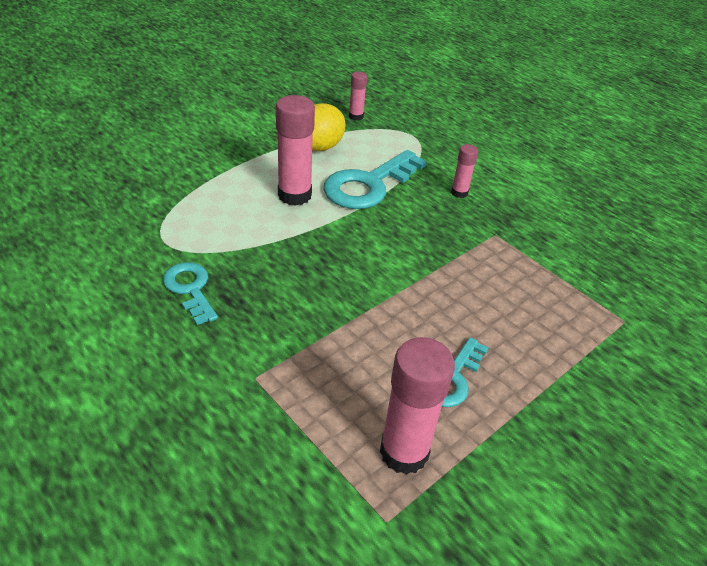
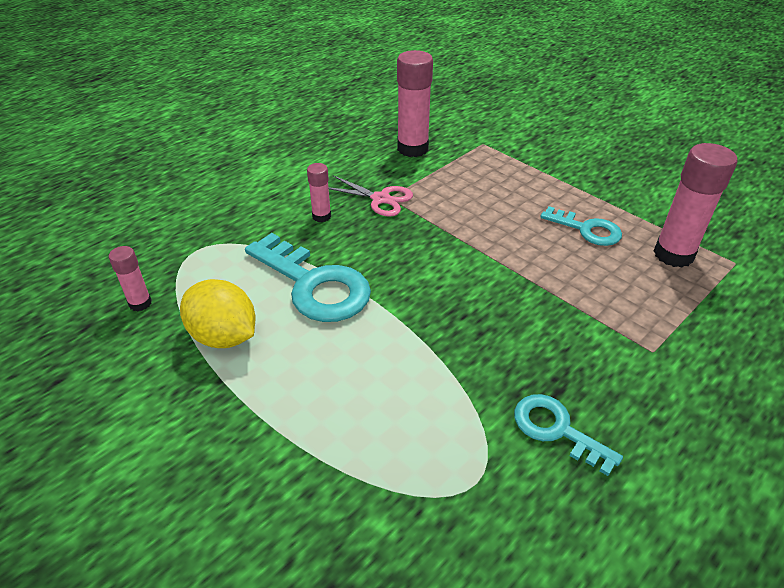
camera: 90 degrees left, 0 degrees up
turquoise key [163,262,218,325] -> turquoise key turned 75 degrees clockwise [514,394,623,476]
pink glue stick [276,95,315,206] -> pink glue stick moved to [397,50,433,157]
none -> pink scissors [329,175,413,217]

